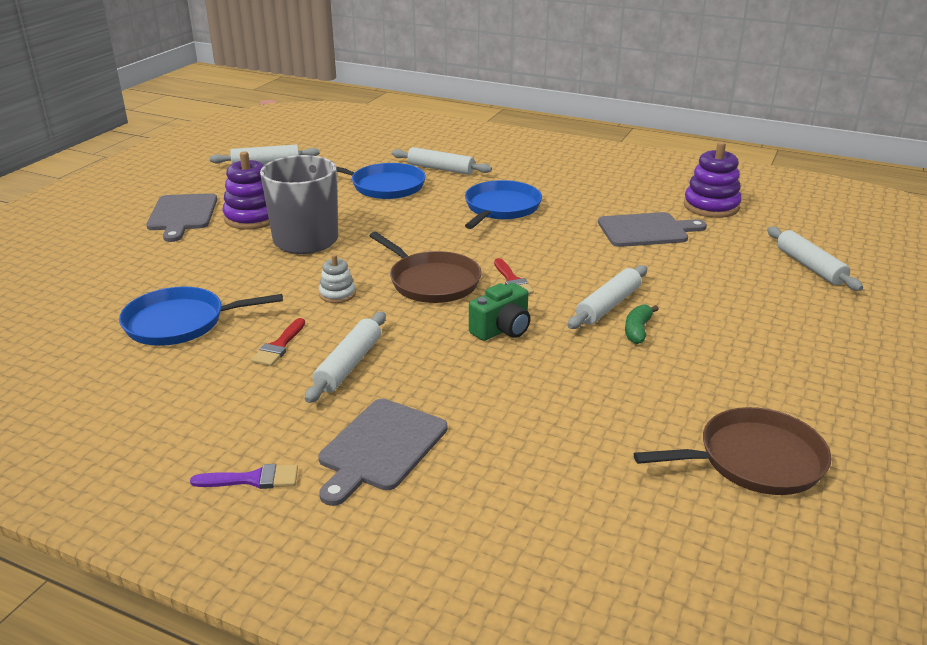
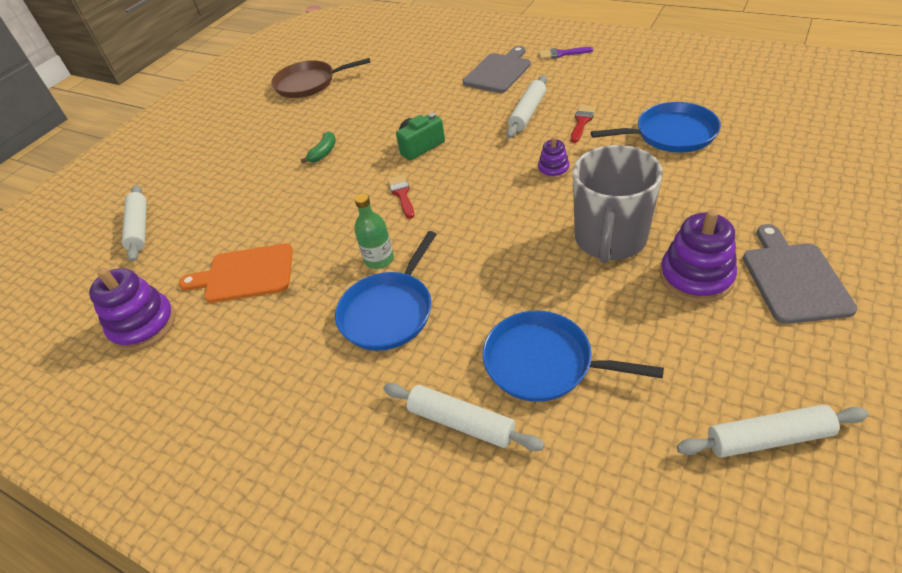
camera: 170 degrees left, 15 degrees up
white stacking toy [319,254,356,303] -> purple stacking toy [538,137,570,179]
brown pan [369,232,482,303] -> none
white rolling pin [568,265,647,329] -> none
grey cutting board [598,212,707,247] -> orange cutting board [179,243,293,303]
none -> green bottle [355,193,394,269]

